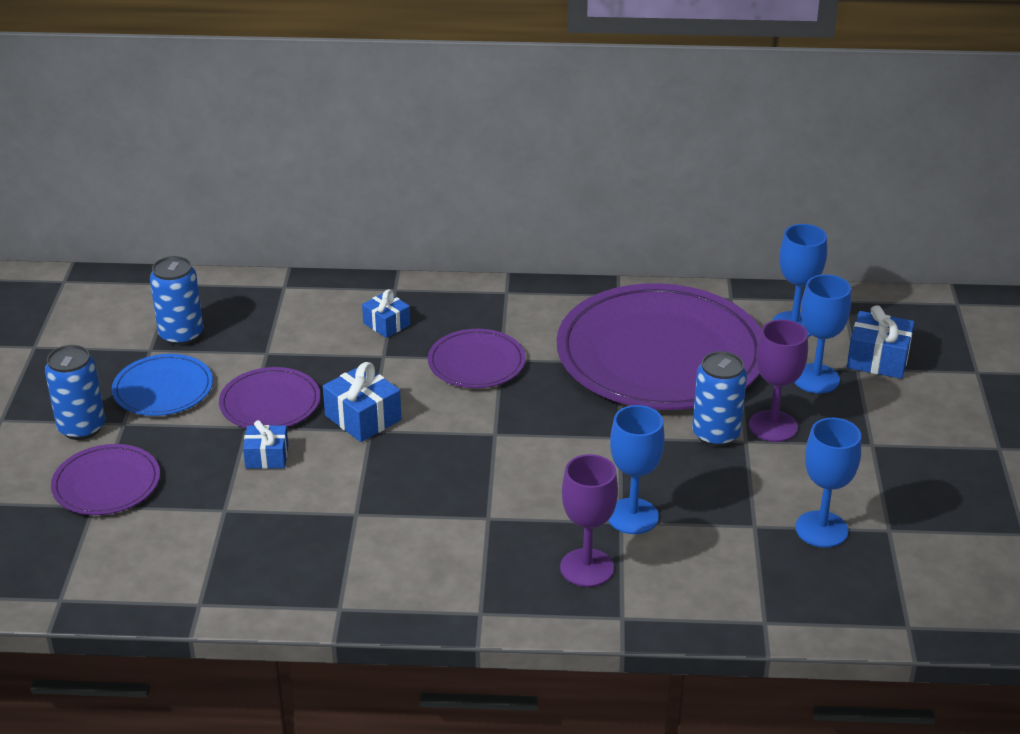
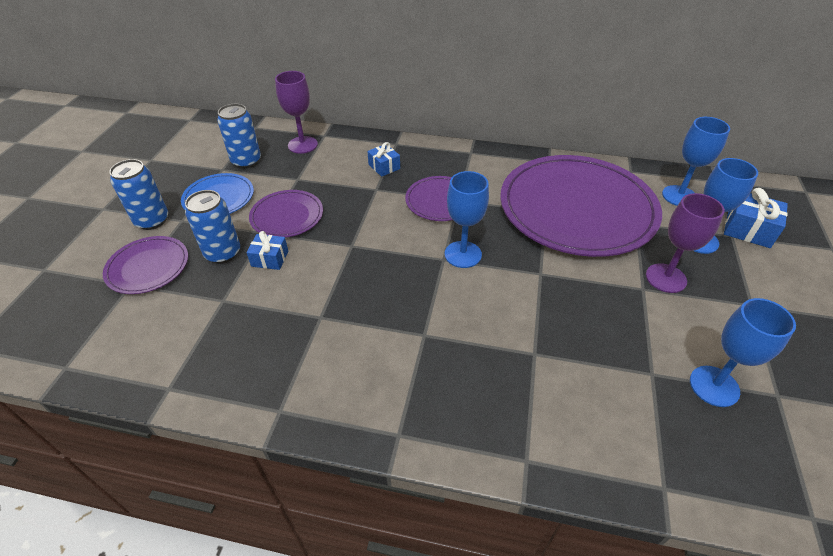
camera: 10 degrees right, 10 degrees up
blue gift [323,362,401,442] -> none
purple goblet [560,454,618,587] -> purple goblet moved to [275,71,318,154]
blue goblet [608,405,665,534] -> blue goblet moved to [445,171,489,268]
blue can [692,351,747,447] -> blue can moved to [185,190,240,264]

